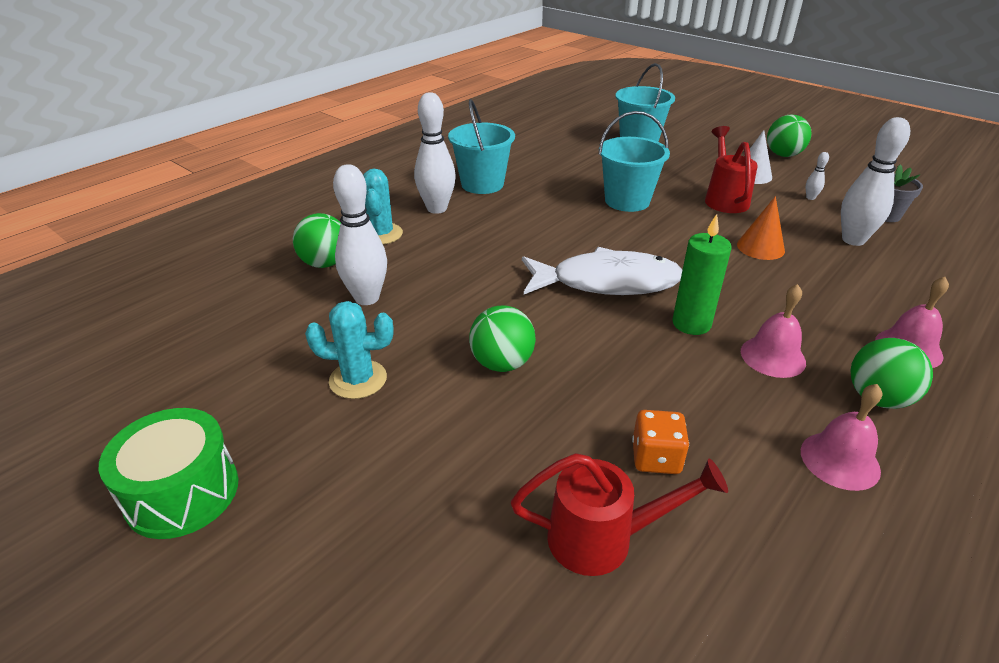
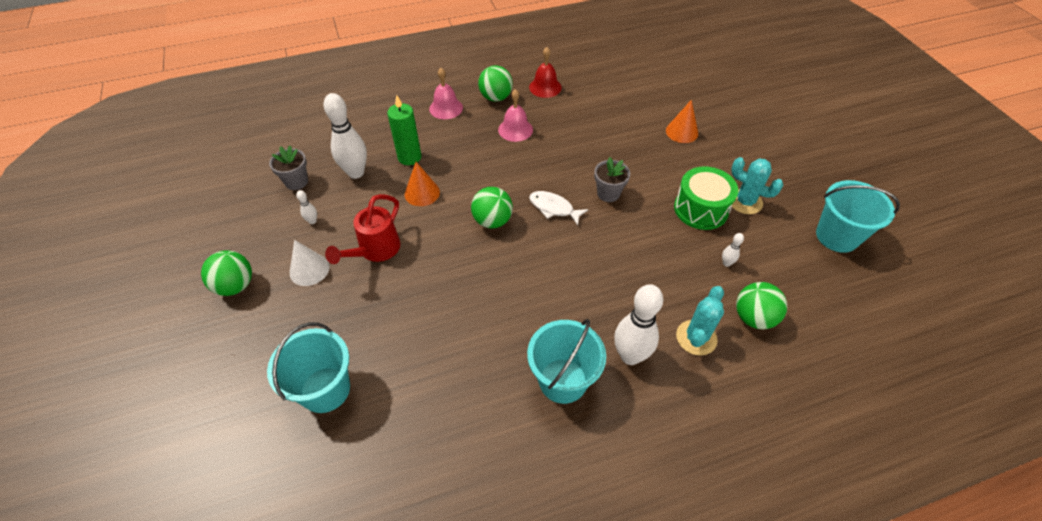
camera: 150 degrees left, 15 degrees up
green drum [99,408,238,539] -> green drum moved to [674,166,738,230]
white bowling pin [333,164,387,305] -> white bowling pin [722,233,744,267], size x0.43
green ball [469,305,536,372] -> green ball moved to [471,187,513,228]
red watering can [511,453,728,576] -> none
white fish [522,247,682,295] -> white fish [529,191,588,225], size x0.52
turquoise bucket [598,111,670,212] -> turquoise bucket moved to [816,180,900,253]
orange dice [632,410,689,474] -> none
green candle [672,214,731,335] -> green candle moved to [387,95,421,165]
pink bell [801,384,882,491] -> red bell [529,47,562,98]
none -> grey flower pot [594,157,630,202]
none -> orange cone [666,100,698,143]

